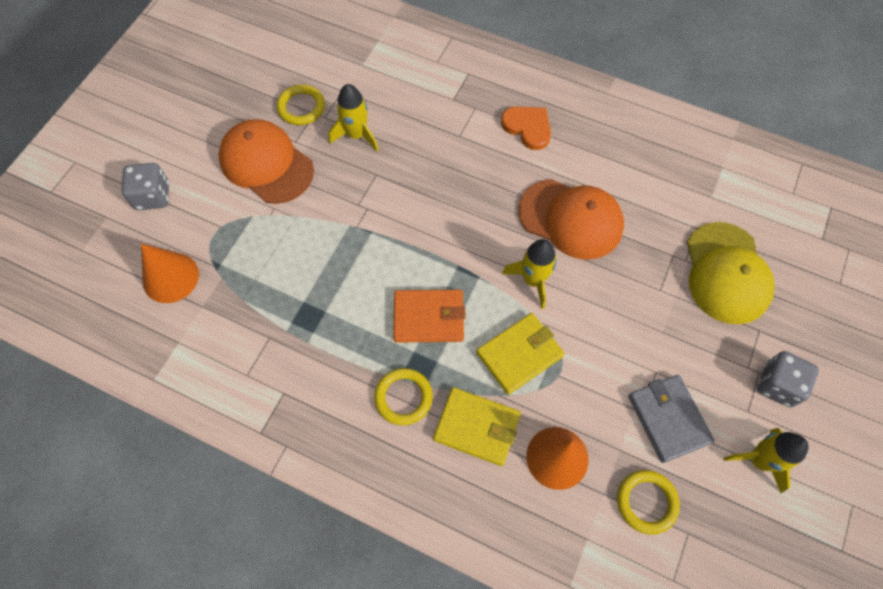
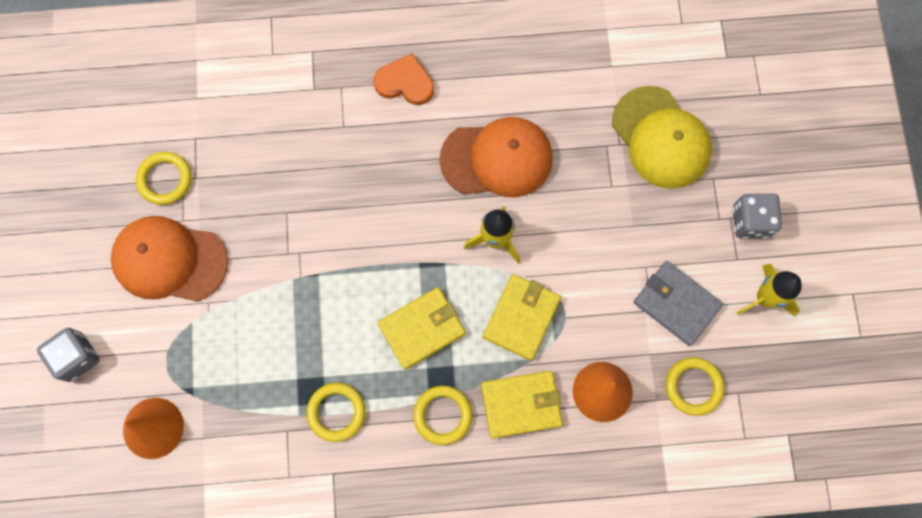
camera: 30 degrees left, 10 degrees up
yellow rocket [328,84,379,152] -> none
orange wallet [393,290,466,343] -> yellow wallet [378,287,466,370]
none -> yellow ring [307,383,365,442]

